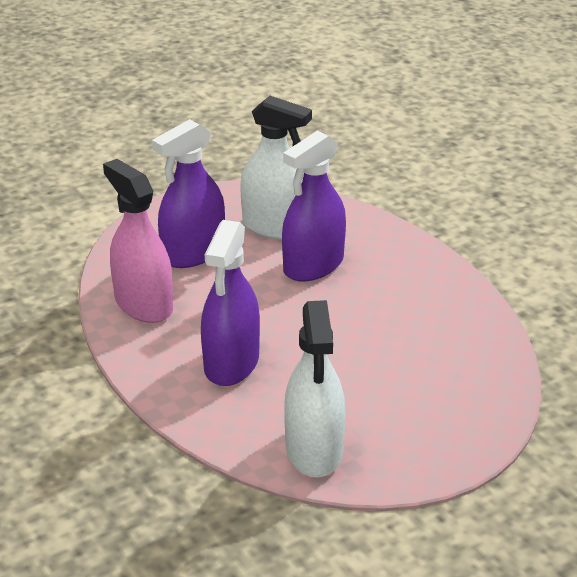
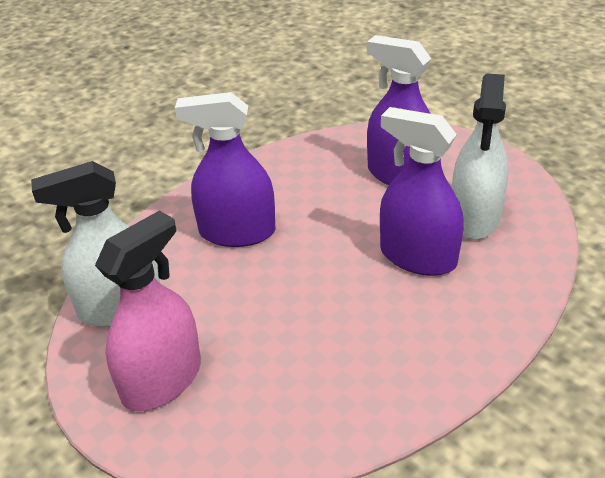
camera: 80 degrees right, 5 degrees up
pink spray bottle [103,159,173,323] -> pink spray bottle moved to [95,211,201,411]

